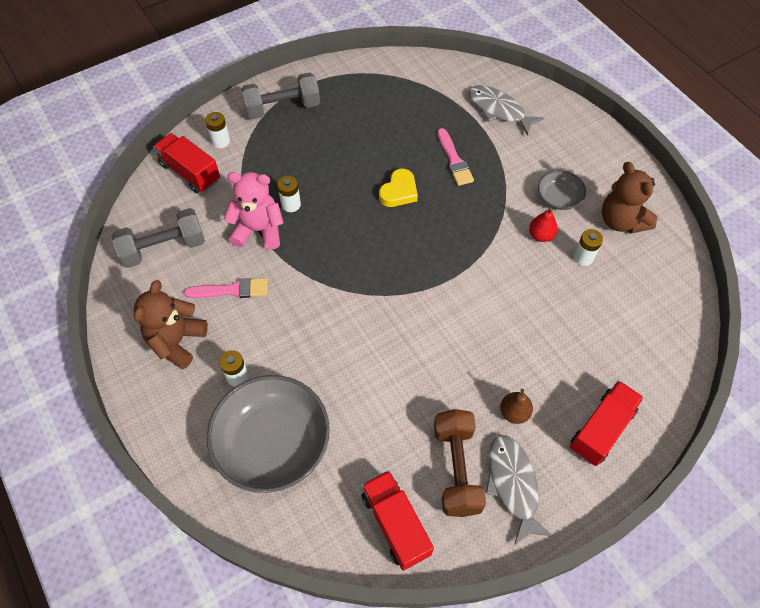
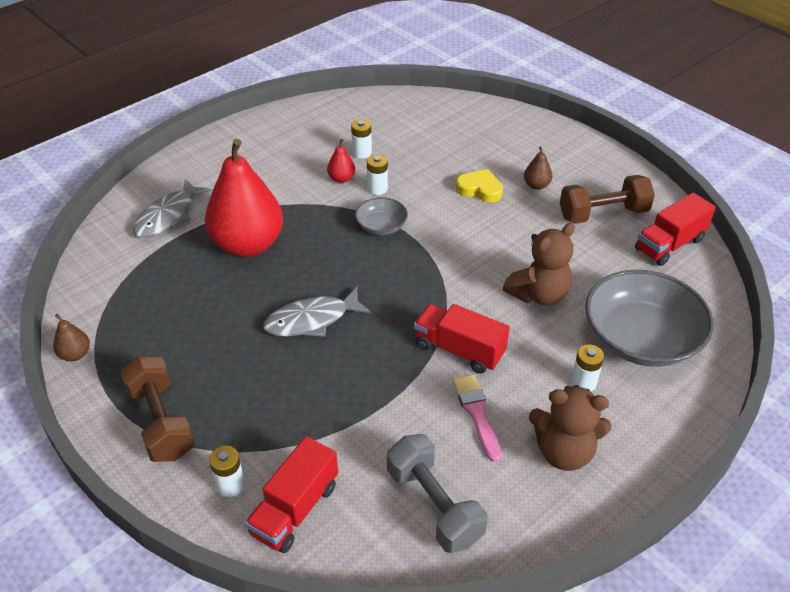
camera: 100 degrees left, 15 degrees down
pink teddy bear [223,172,284,250] -> none
grey dumbbell [241,72,320,119] -> brown dumbbell [120,356,194,462]
white battery [277,176,301,212] -> white battery moved to [367,154,388,195]
yellow heart [379,169,418,207] -> yellow heart moved to [456,169,503,203]
pink brush [437,128,474,186] -> red pear [205,139,283,257]
grey fish [485,435,553,545] -> grey fish moved to [263,287,371,337]
grey bowl [538,171,586,210] -> grey bowl moved to [355,197,408,235]
red truck [570,380,644,466] -> red truck moved to [414,304,510,373]
brown teddy bear [602,162,658,234] -> brown teddy bear moved to [503,223,575,306]
none -> brown pear [53,314,90,361]

